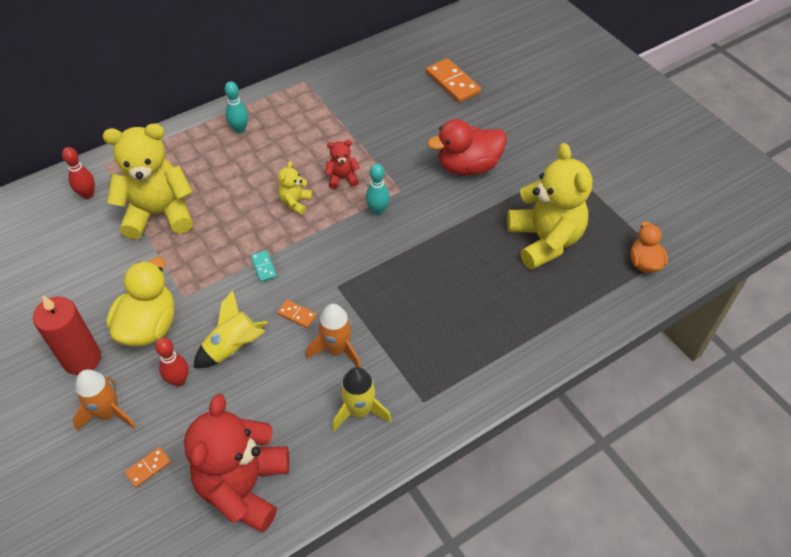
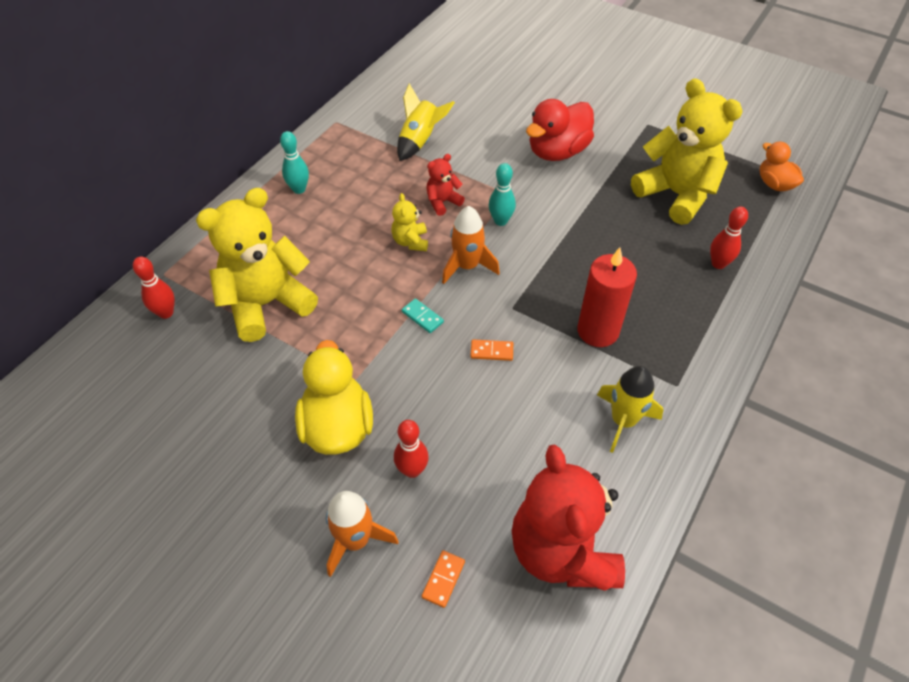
camera: 25 degrees left, 0 degrees up
red candle [33,296,101,375] -> red candle moved to [577,247,637,347]
yellow rocket [194,290,268,368] -> yellow rocket moved to [397,83,455,161]
orange rocket [306,304,361,368] -> orange rocket moved to [442,206,500,284]
orange domino [426,58,481,103] -> none
none -> red bowling pin [710,207,748,269]

